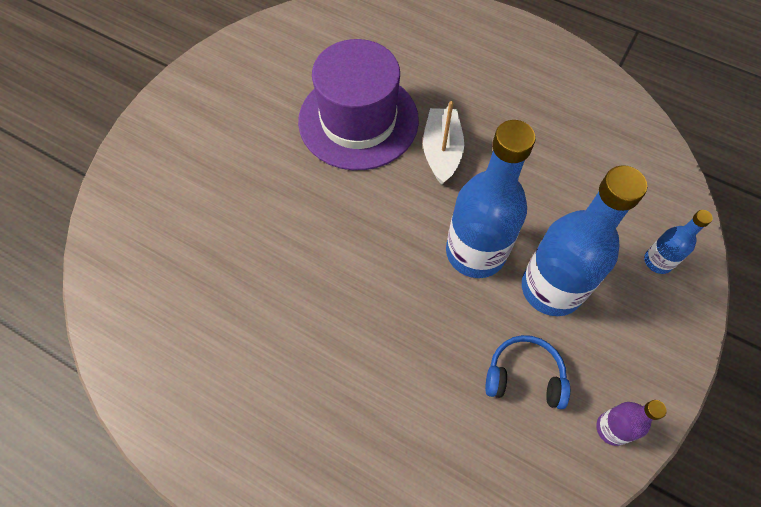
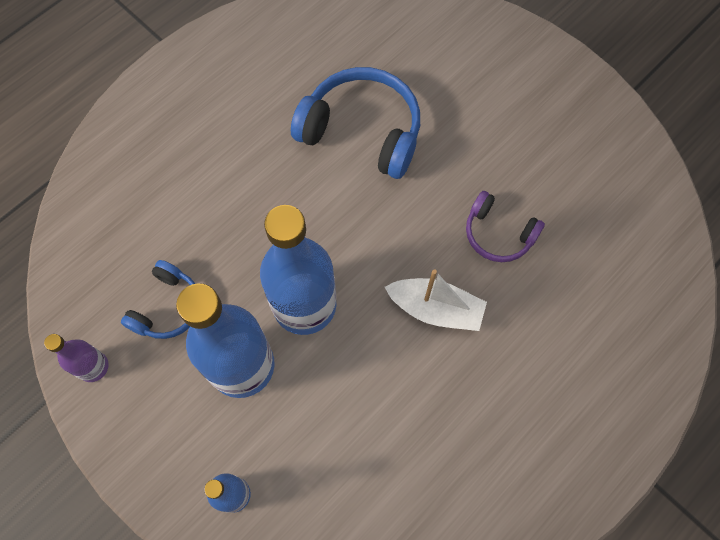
camera: 105 degrees right, 5 degrees up
purple hat [298,39,419,170] -> purple headphones [466,191,545,262]
none -> blue headphones [291,67,420,179]

